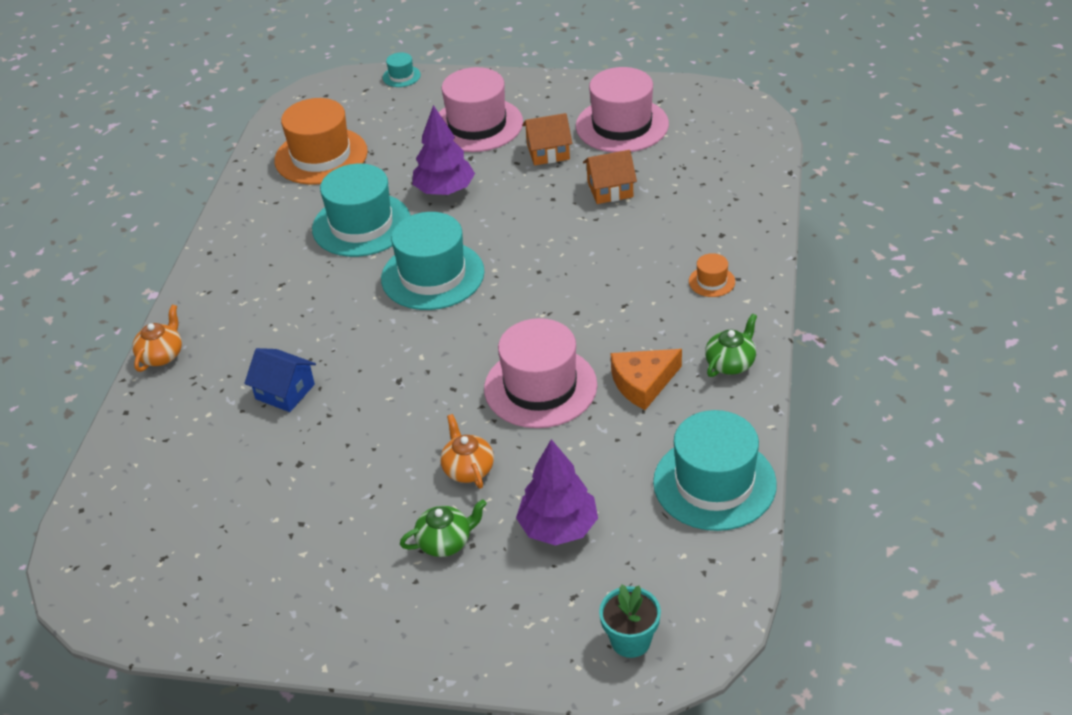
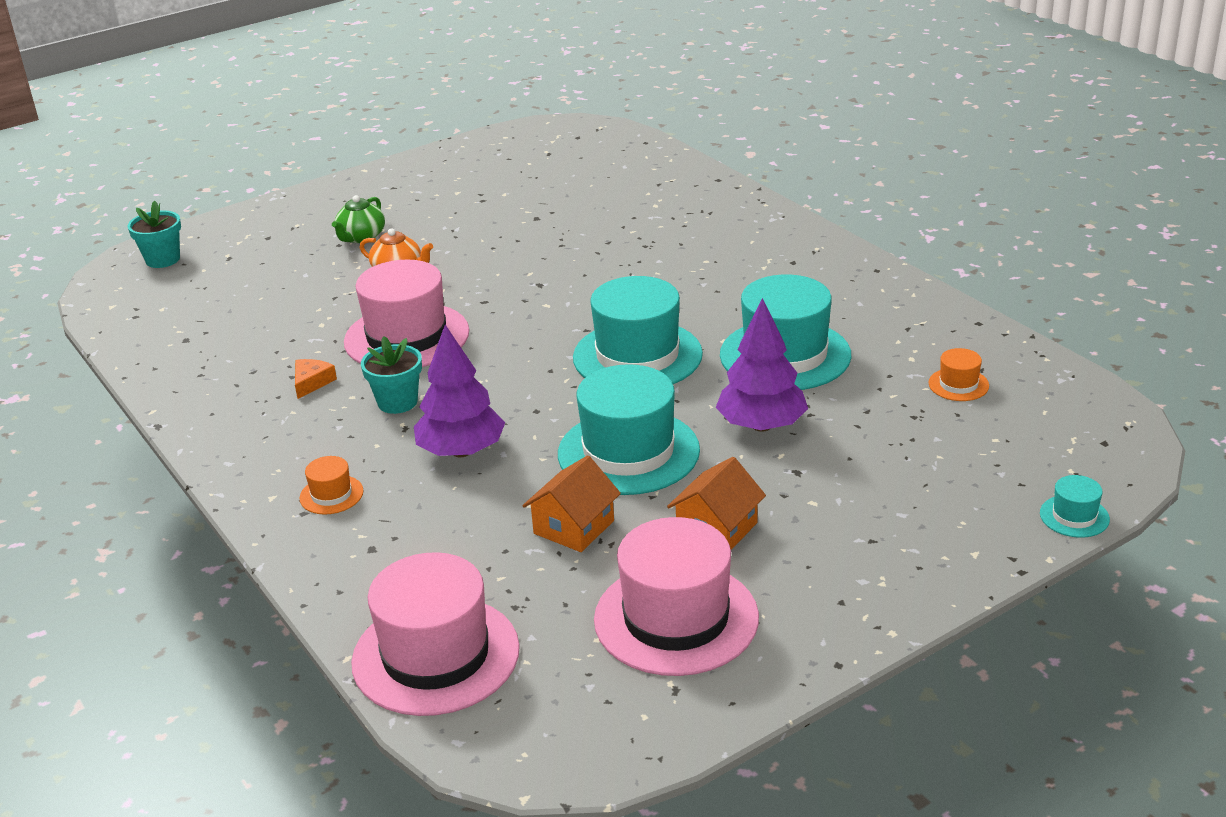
camera: 135 degrees right, 10 degrees down
orange teapot [132,305,182,372] -> none
blue house [244,348,316,412] -> none
orange hat [274,98,368,185] -> orange hat [928,348,989,401], size x0.44
pink hat [439,67,523,152] -> pink hat moved to [351,552,520,716]
purple tree [516,439,598,546] -> purple tree moved to [414,325,505,457]
orange cheese [611,349,682,410] -> orange cheese [295,359,337,399], size x0.58
turquoise hat [653,410,777,531] -> turquoise hat moved to [558,364,700,495]
green teapot [705,313,757,377] -> none
none -> turquoise flower pot [361,336,422,414]

